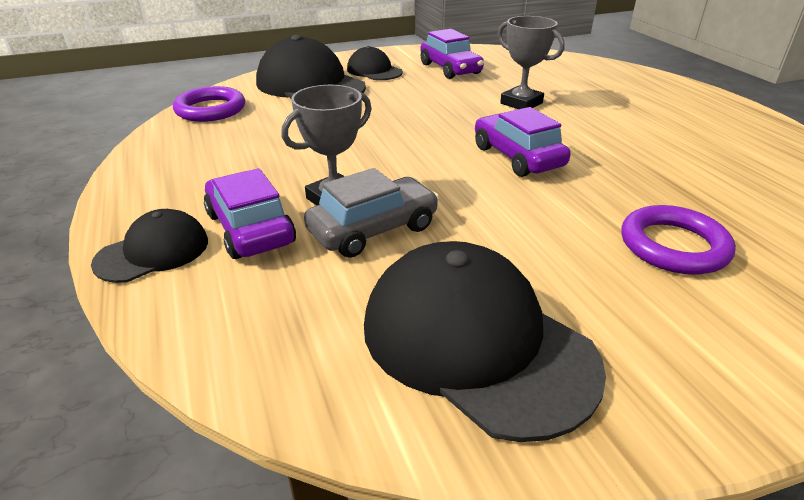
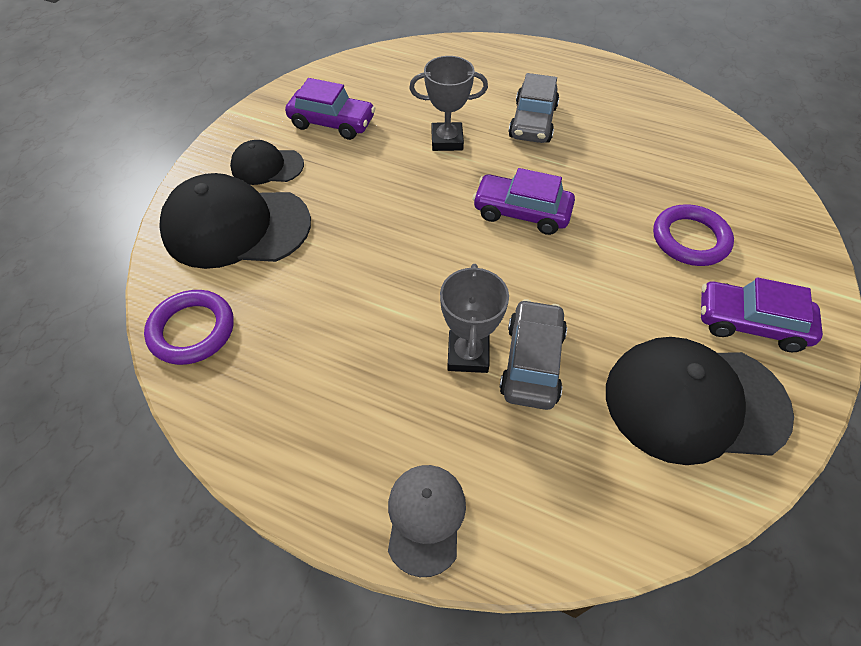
camera: 45 degrees left, 20 degrees up
black cap [91,209,208,283] -> grey cap [388,465,466,577]
purple car [204,168,296,259] -> purple car moved to [701,277,823,352]
none -> grey car [508,73,559,143]

